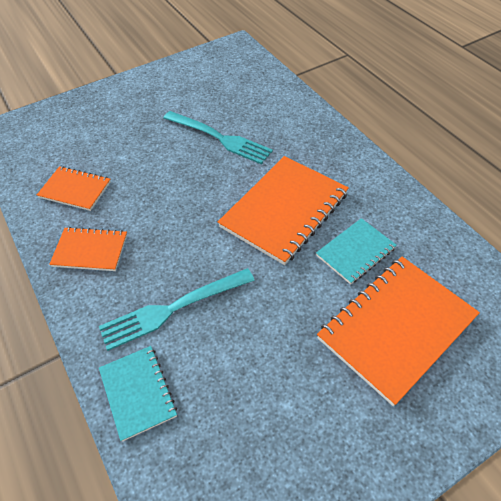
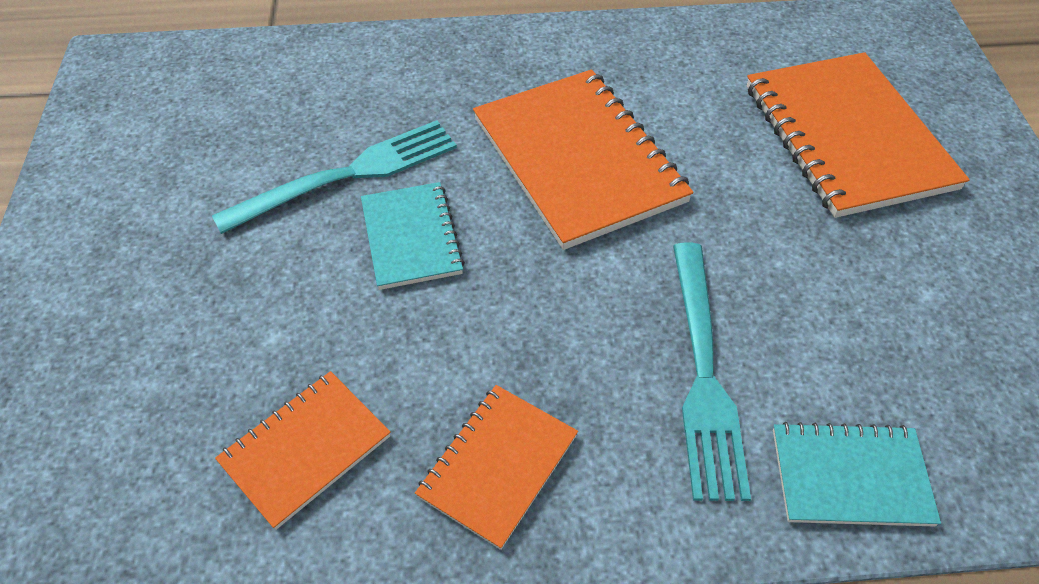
camera: 65 degrees left, 0 degrees up
turquoise notebook [316,218,397,284] -> turquoise notebook moved to [361,182,465,290]

